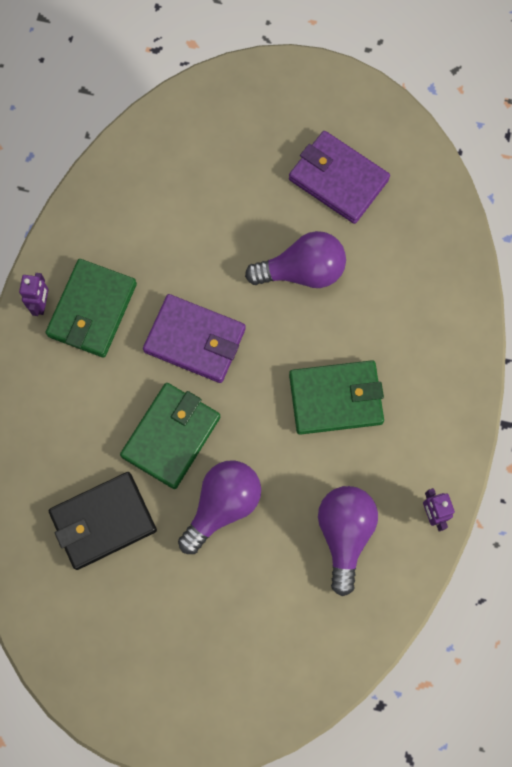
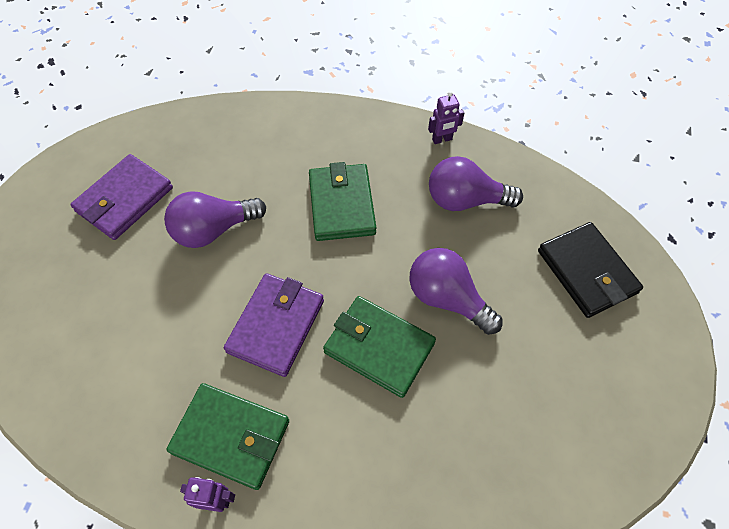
camera: 90 degrees left, 15 degrees down
black wallet [49,472,157,570] -> black wallet moved to [538,222,643,318]
purple light bulb [245,231,346,288] -> purple light bulb turned 105 degrees counterclockwise [164,191,266,248]

